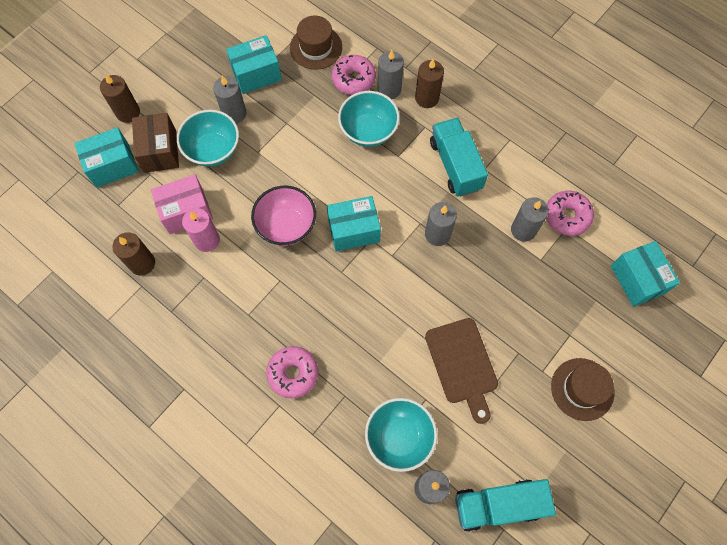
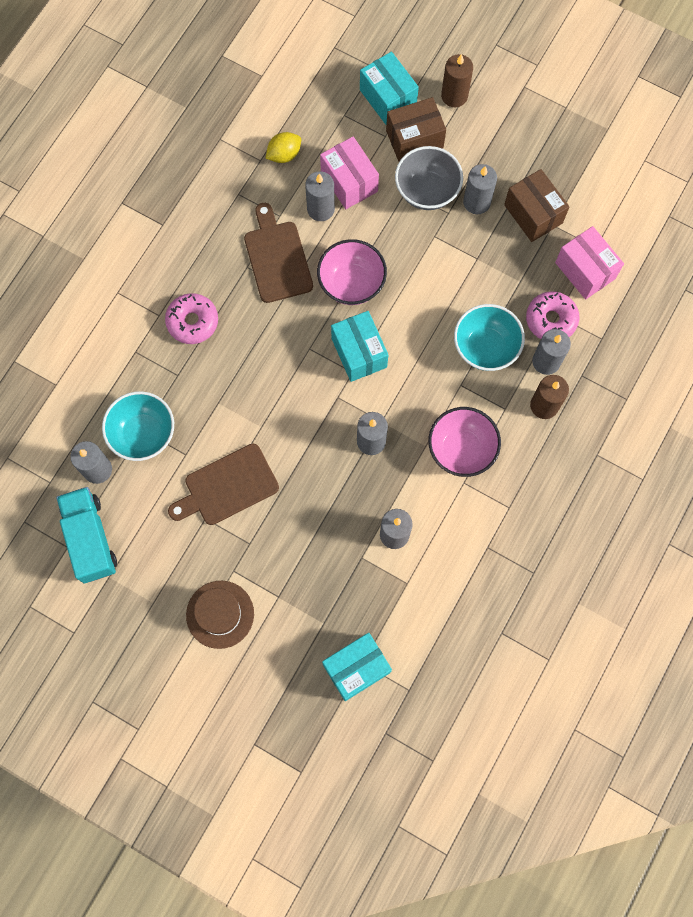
camera: 80 degrees right, 5 degrees up
brown candle [112,233,155,276] -> yellow lemon [265,132,301,163]
turquoise bowl [177,110,239,167] -> grey bowl [395,146,463,210]
pink candle [182,208,220,252] -> grey candle [305,171,335,221]
turquoise box [226,35,282,94] -> brown box [504,169,569,242]
brown hat [290,16,342,70] -> pink box [555,226,624,299]
turquoise truck [430,118,488,197] -> pink bowl [428,407,501,477]
pink donut [546,191,594,236] -> none
none -> brown cutting board [244,203,313,303]

